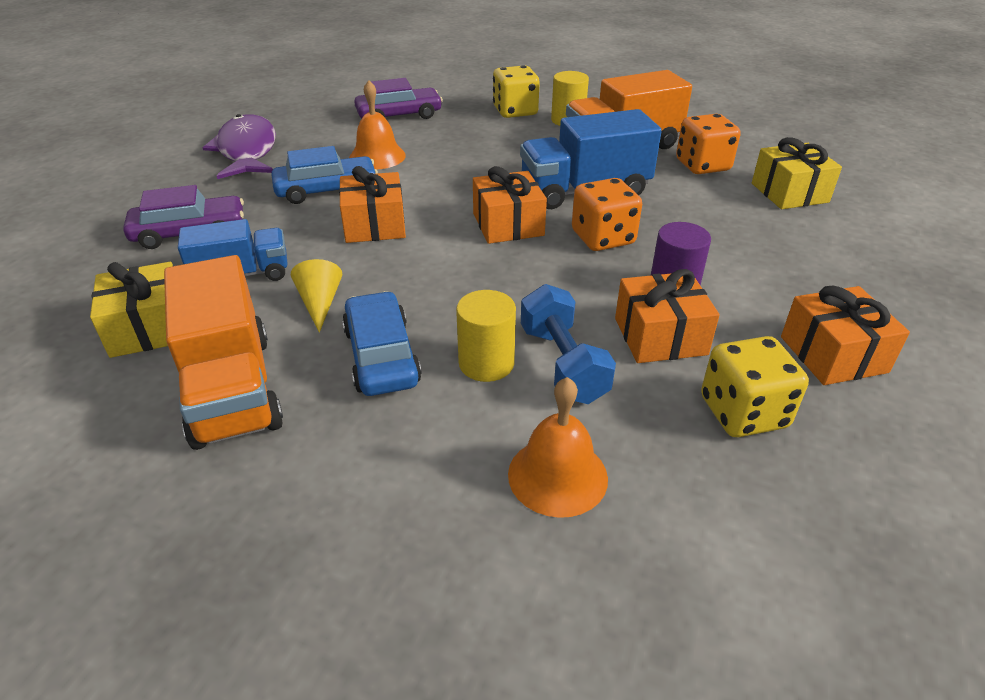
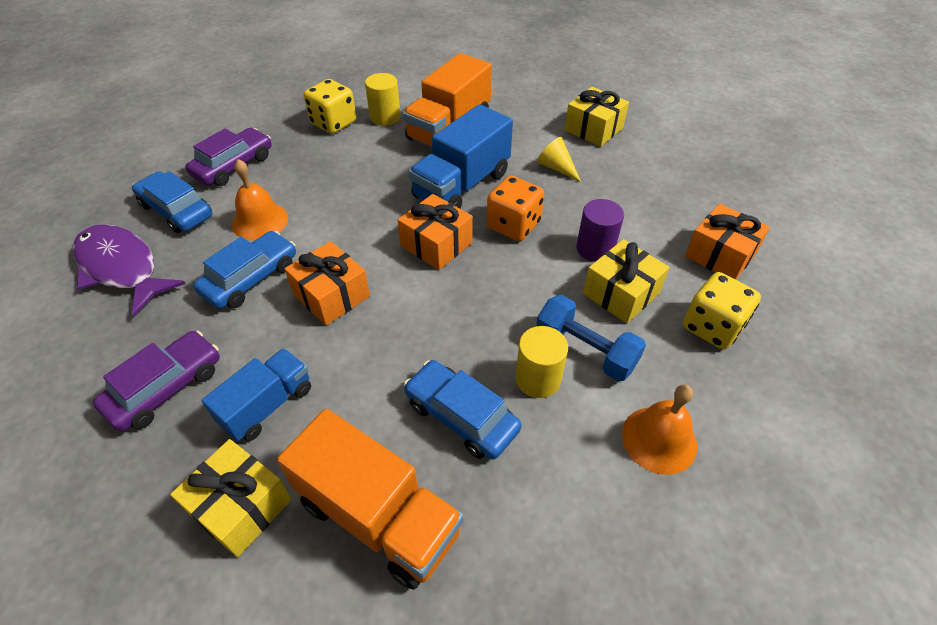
camera: 35 degrees left, 10 degrees up
yellow cone [291,259,342,333] -> yellow cone moved to [537,137,581,182]
orange gift [615,269,720,363] -> yellow gift [583,239,670,323]
orange dice [676,114,741,174] -> none
none -> blue car [132,171,212,233]

